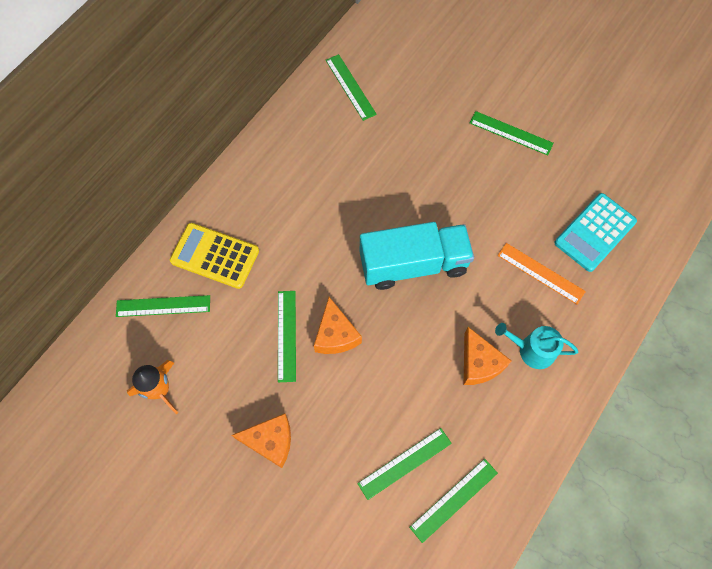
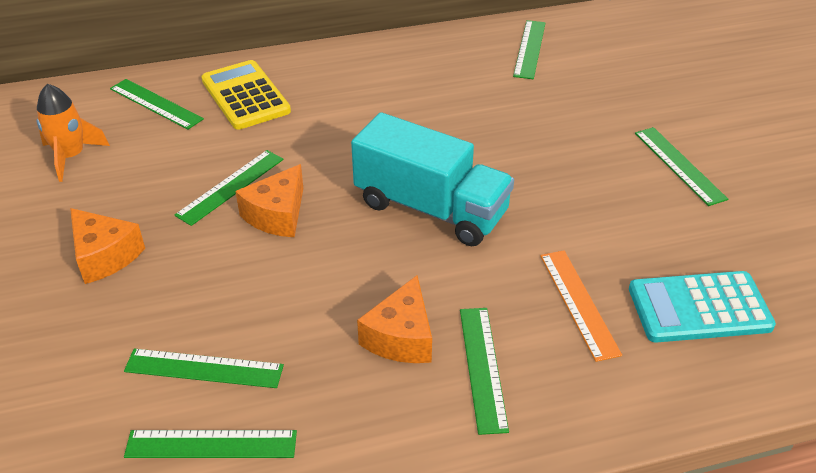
camera: 40 degrees right, 25 degrees down
turquoise watering can [495,323,579,369] -> green ruler [460,308,509,435]

